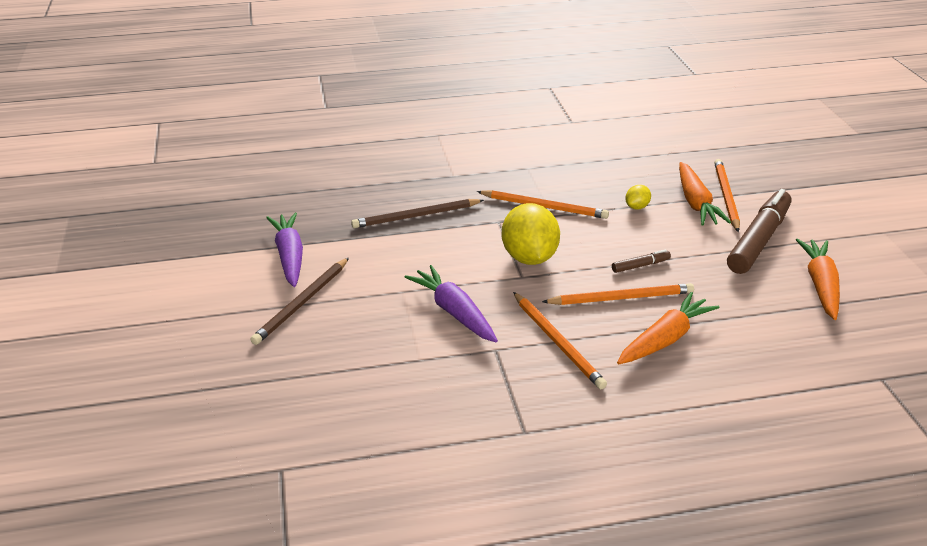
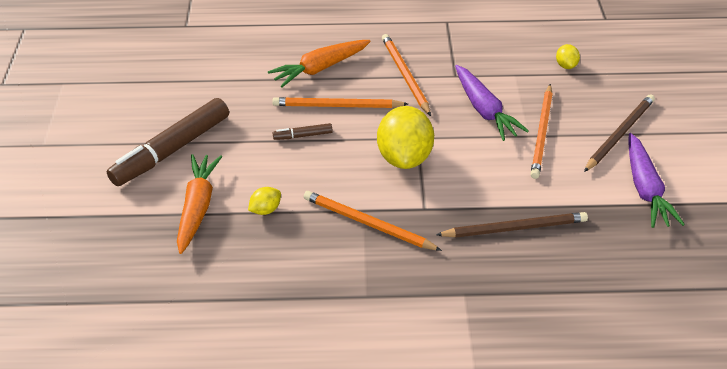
camera: 170 degrees left, 10 degrees up
orange pencil [714,159,740,232] -> orange pencil moved to [530,84,553,179]
orange carrot [796,238,840,320] -> none
none -> yellow lemon [556,44,580,69]

